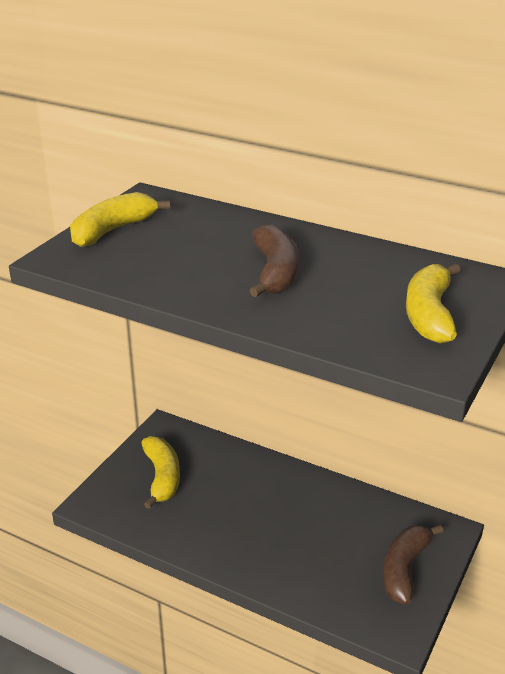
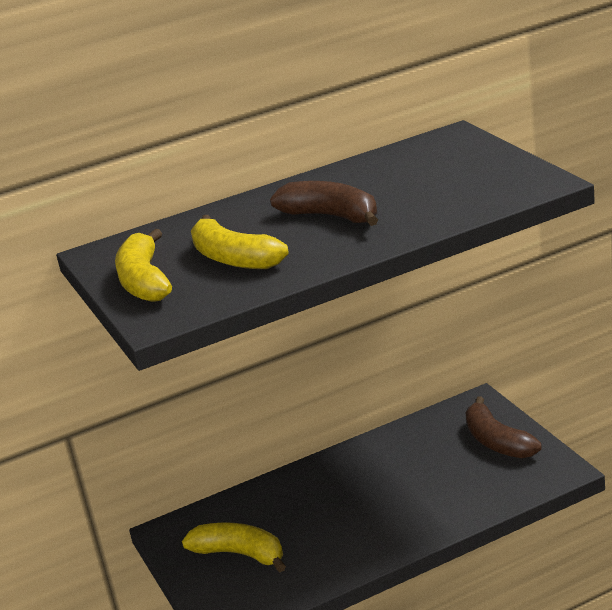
camera: 50 degrees left, 5 degrees down
yellow banana [406,264,461,344] -> yellow banana moved to [191,215,289,269]

